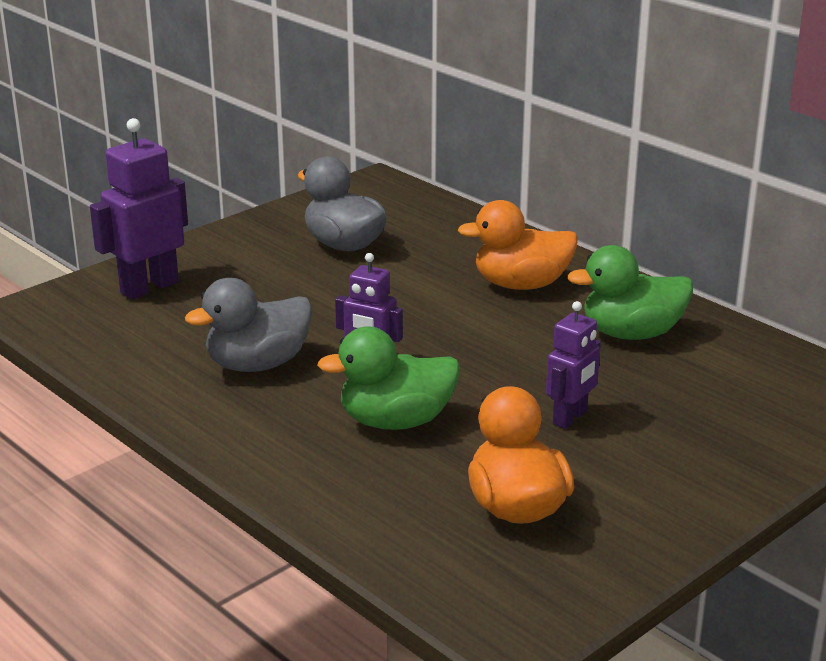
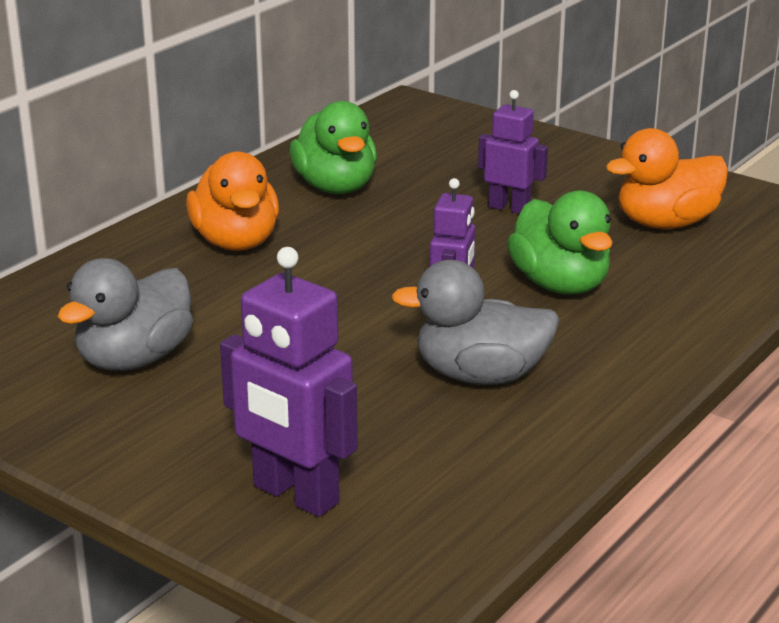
camera: 100 degrees left, 0 degrees up
grey duck [185,278,313,372] -> grey duck turned 135 degrees clockwise [391,260,560,385]

